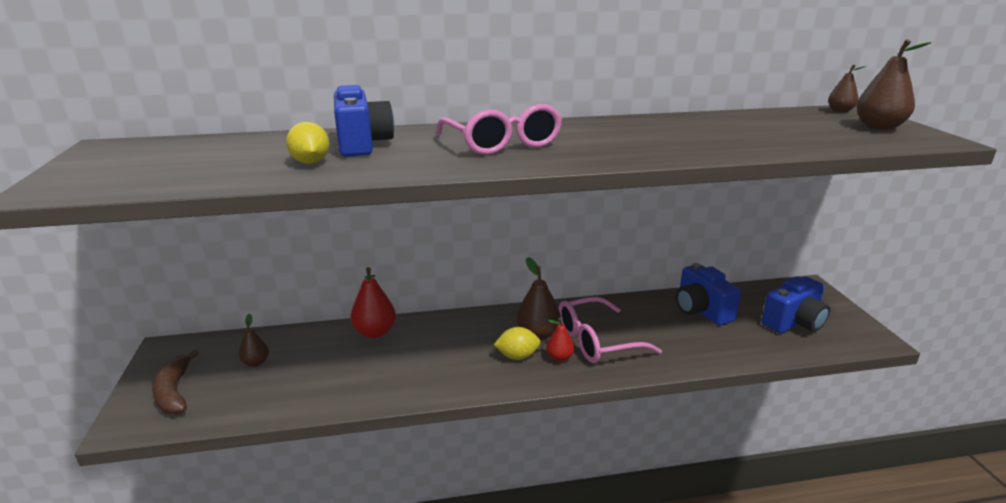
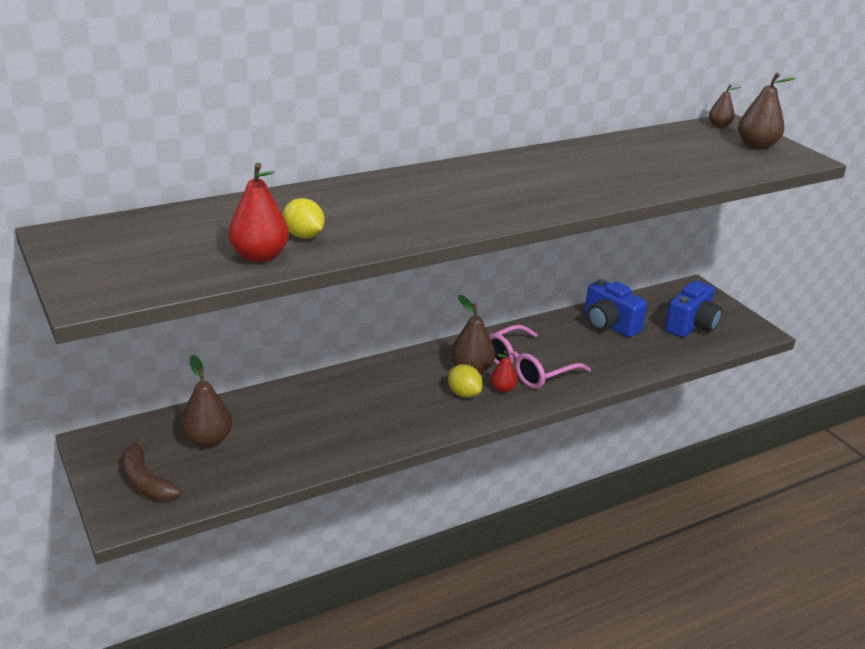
camera: 20 degrees left, 5 degrees up
brown pear [238,314,269,367] -> brown pear [180,355,232,448], size x1.68
blue camera [334,85,394,157] -> none
red pear [350,267,396,338] -> red pear moved to [228,163,289,263]
pink glasses [436,104,562,155] -> none
yellow lemon [494,327,541,360] -> yellow lemon turned 75 degrees clockwise [448,364,483,398]

